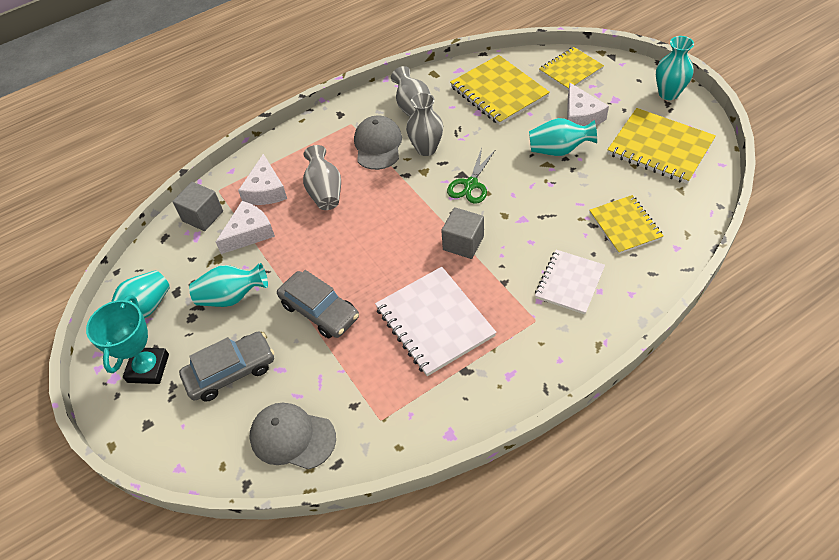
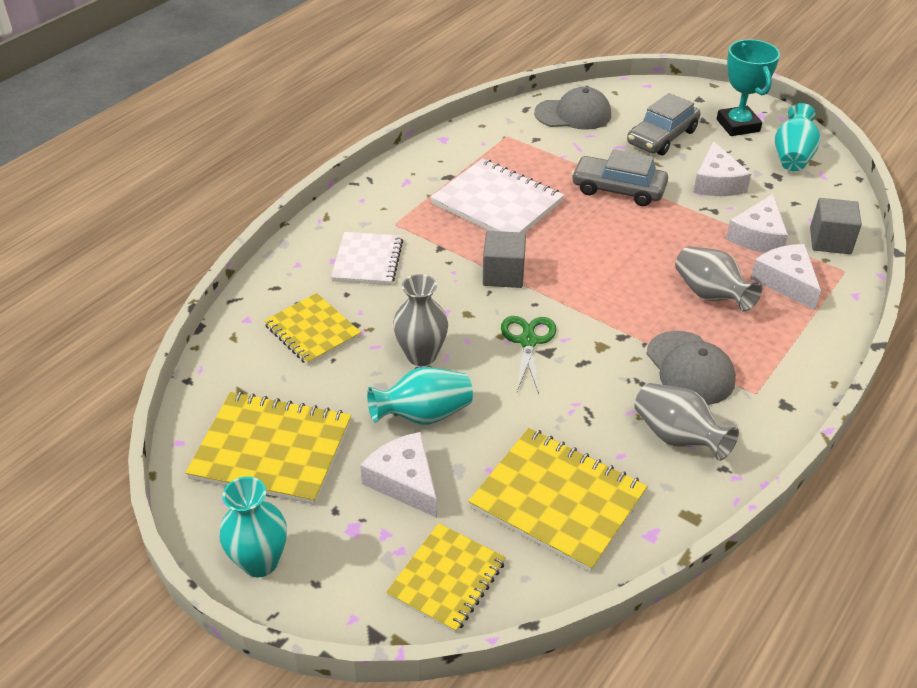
camera: 155 degrees right, 10 degrees down
turquoise vase [189,263,268,307] -> white cheese [693,141,751,196]
grey vase [406,93,443,156] -> grey vase moved to [393,274,448,366]

